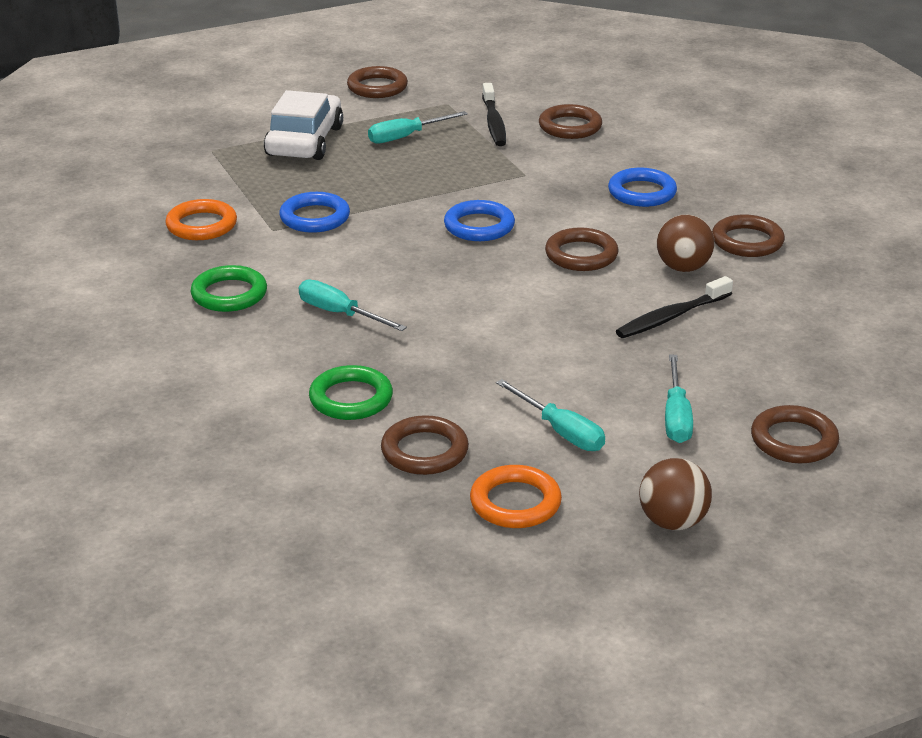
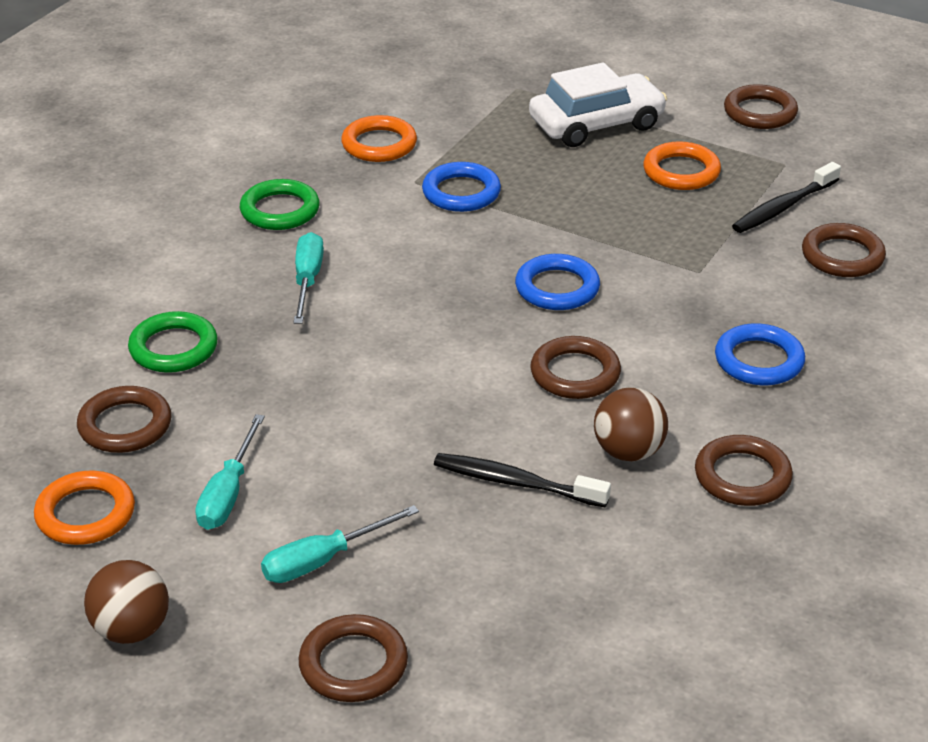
camera: 55 degrees right, 5 degrees up
turquoise screwdriver [368,111,468,143] -> orange ring [643,141,721,190]

